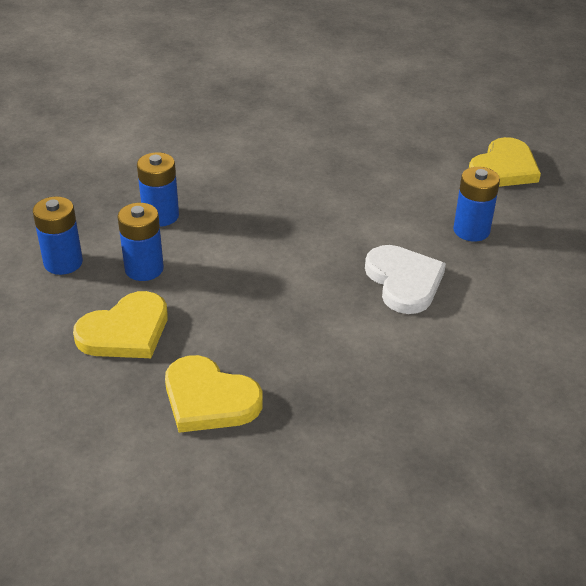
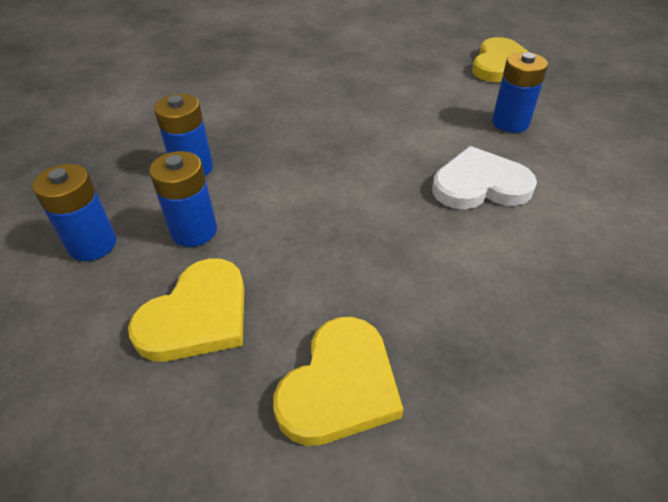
camera: 15 degrees left, 5 degrees up
yellow heart [165,355,263,433] -> yellow heart turned 75 degrees counterclockwise [273,317,403,446]
white heart [365,245,446,314] -> white heart turned 60 degrees counterclockwise [432,146,537,209]

